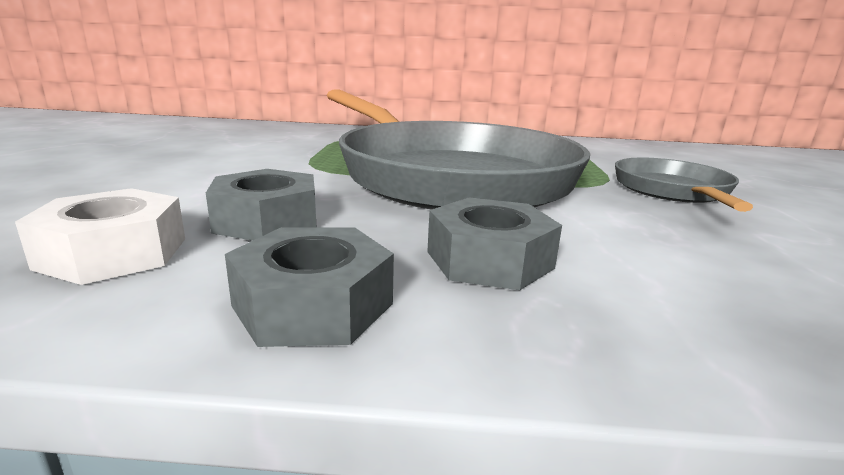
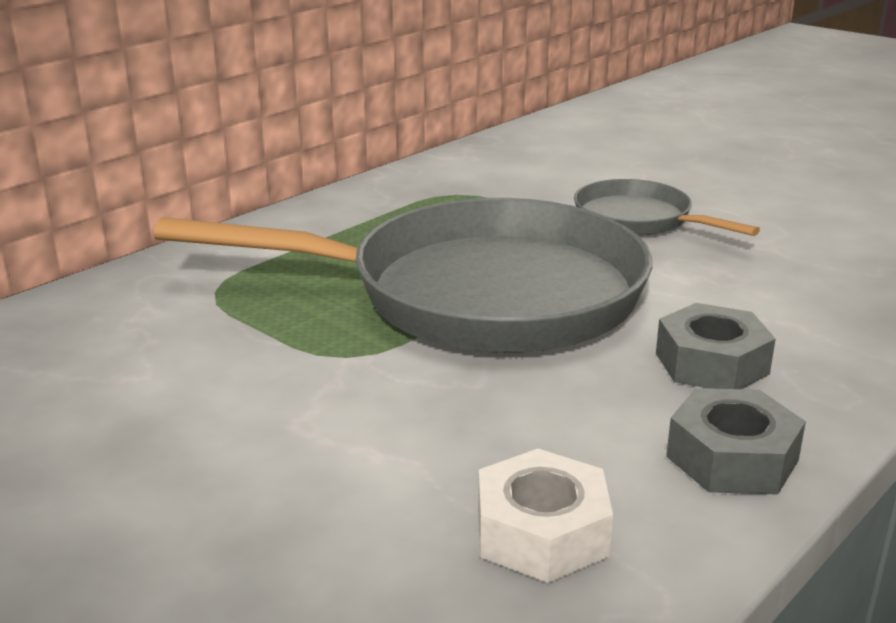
camera: 50 degrees left, 5 degrees up
grey nut [206,169,316,241] -> none

